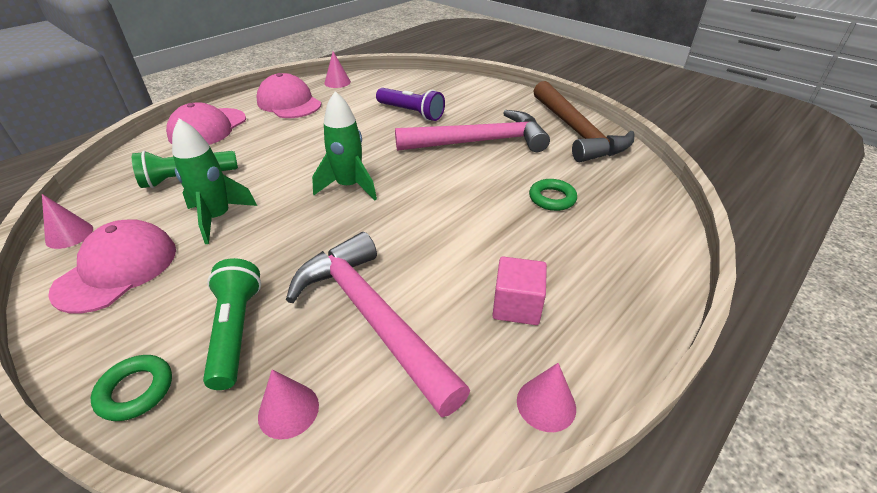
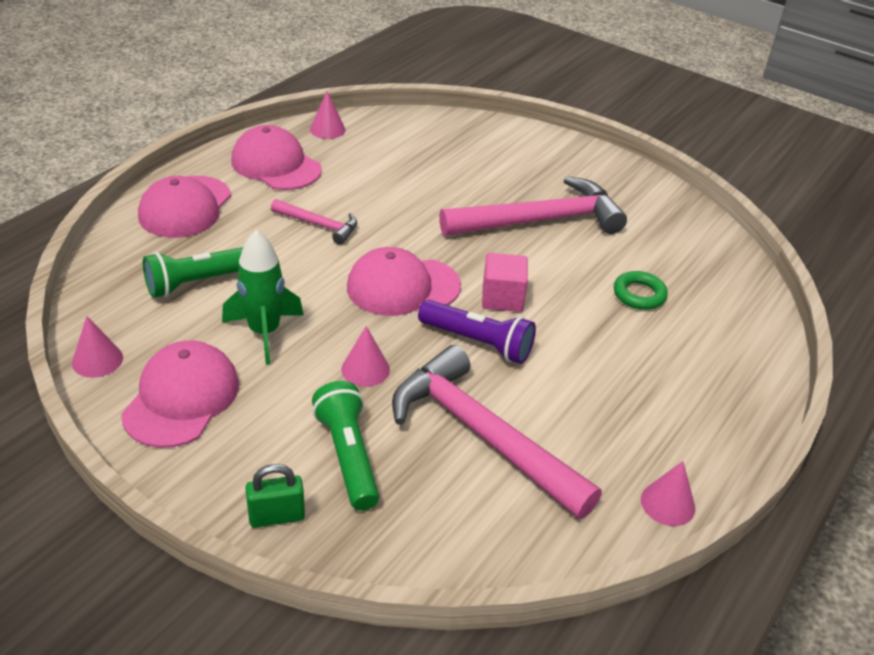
camera: 10 degrees left, 0 degrees up
green ring [91,355,172,421] -> green padlock [245,464,305,528]
pink cone [258,369,319,439] -> pink cone moved to [341,326,390,387]
green rocket [312,91,377,201] -> pink cap [347,247,461,316]
purple flashlight [376,88,445,121] -> purple flashlight moved to [418,300,536,364]
pink cube [492,257,547,325] -> pink cube moved to [482,253,528,312]
brown hammer [533,81,634,162] -> none
none -> pink hammer [271,199,357,245]

